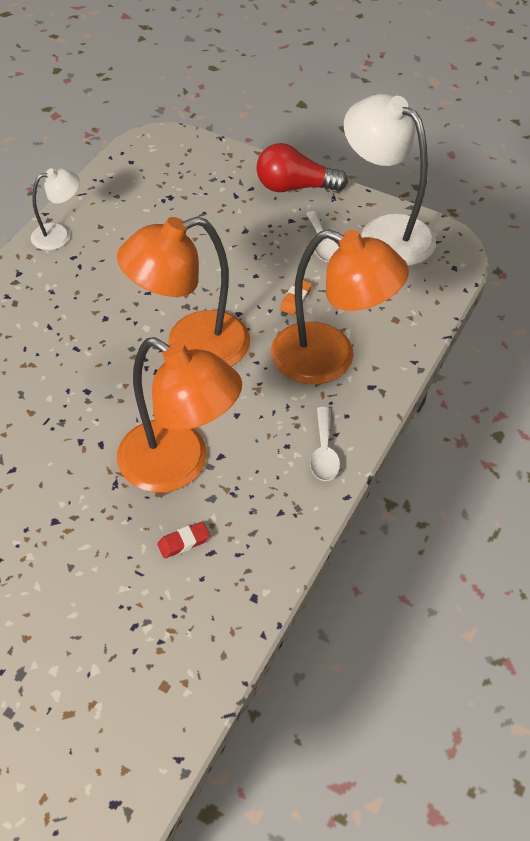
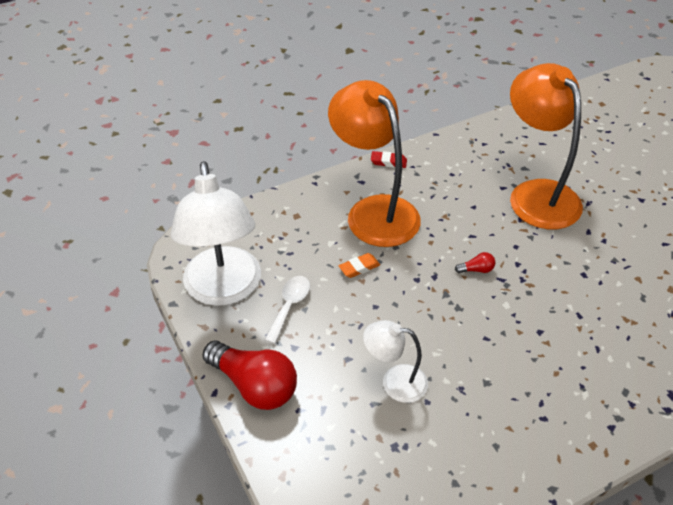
camera: 145 degrees left, 5 degrees down
white lamp [31,168,80,250] -> white lamp moved to [363,320,428,403]
orange lamp [117,216,250,367] -> red light bulb [455,252,495,273]
red eraser [157,522,210,559] -> red eraser moved to [371,151,407,168]
white spoon [310,407,340,481] -> none

